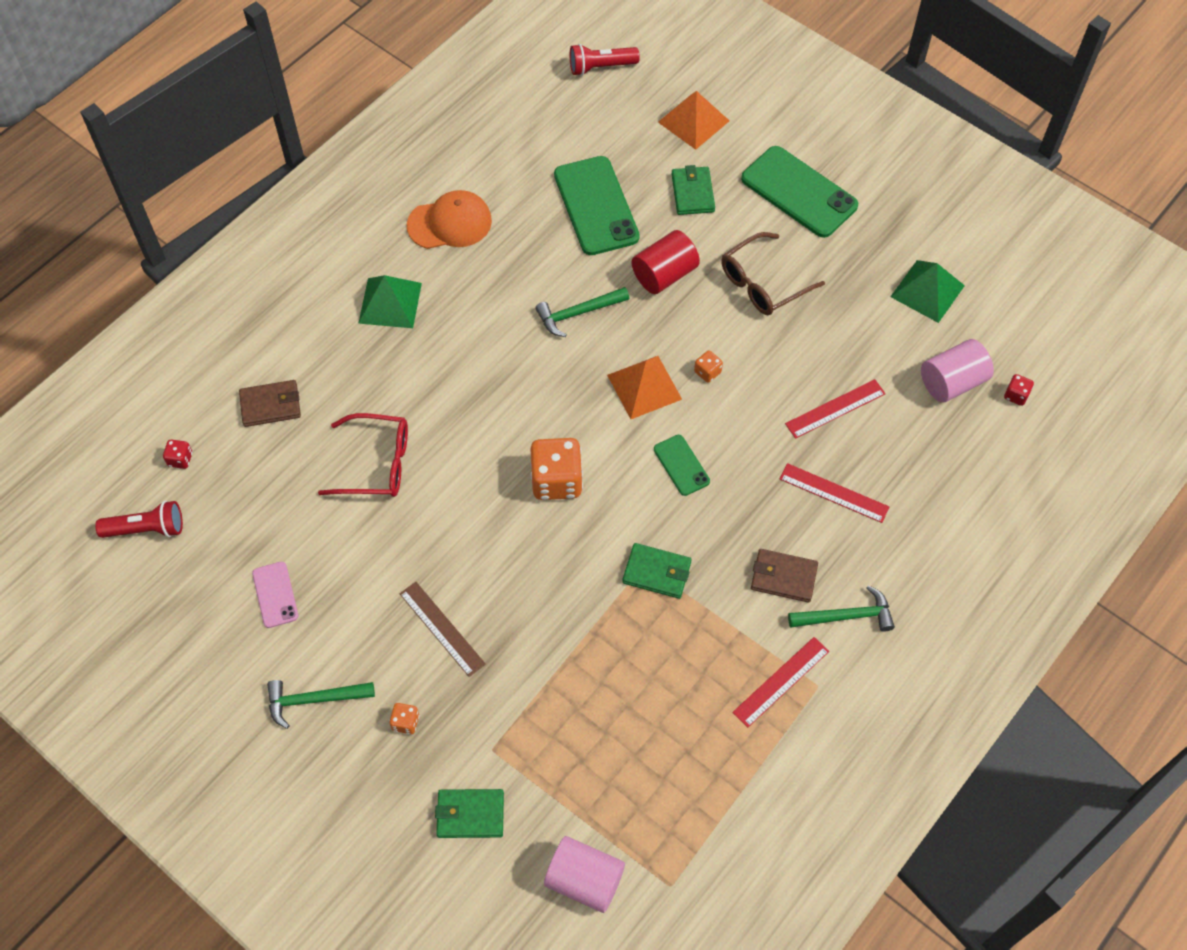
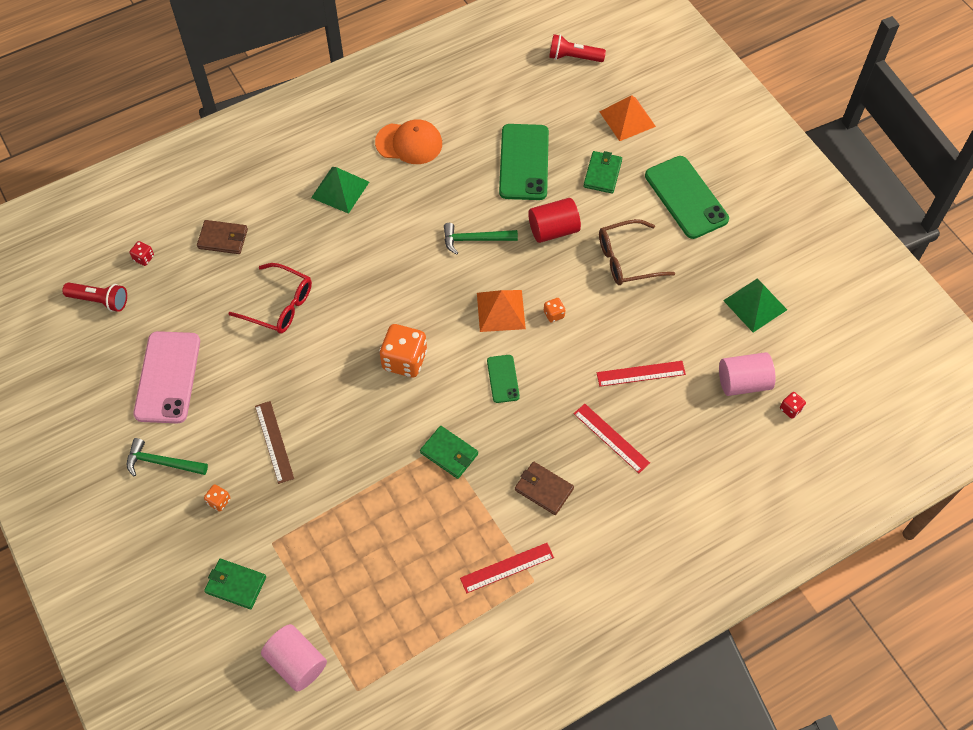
camera: 20 degrees right, 0 degrees up
pink phone [252,562,298,628] -> pink phone [133,331,200,423], size x1.95
green hammer [788,585,895,632] -> none

